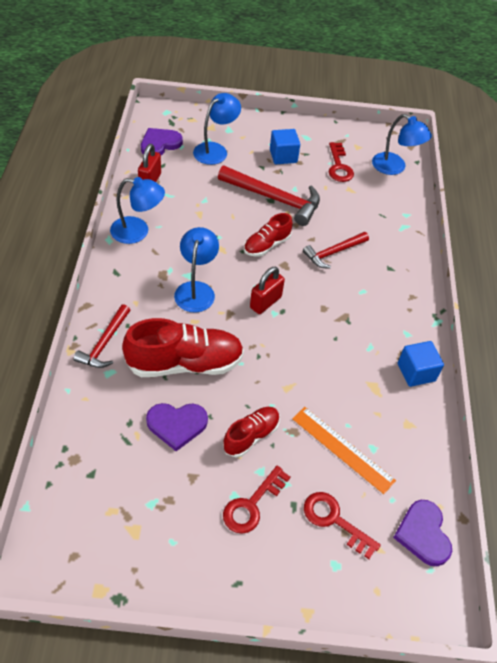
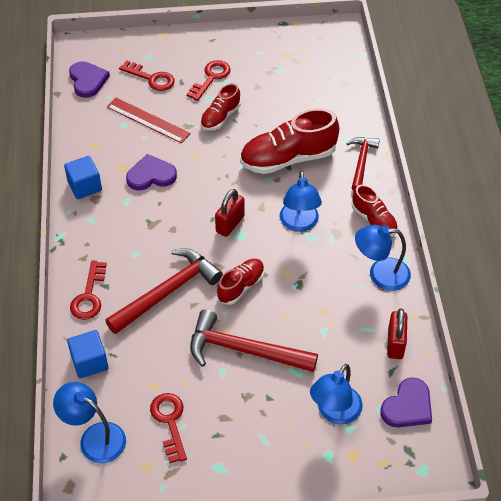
camera: 175 degrees right, 0 degrees up
purple heart [146,403,208,451] -> purple heart moved to [126,154,177,190]
blue cube [270,129,300,164] -> blue cube moved to [67,330,108,379]
orange ruler [292,407,396,494] -> red ruler [107,98,191,143]
red hammer [303,232,369,269] -> red hammer [105,248,223,334], size x1.62
none -> red key [70,261,107,320]
none -> red shoe [352,185,398,236]

